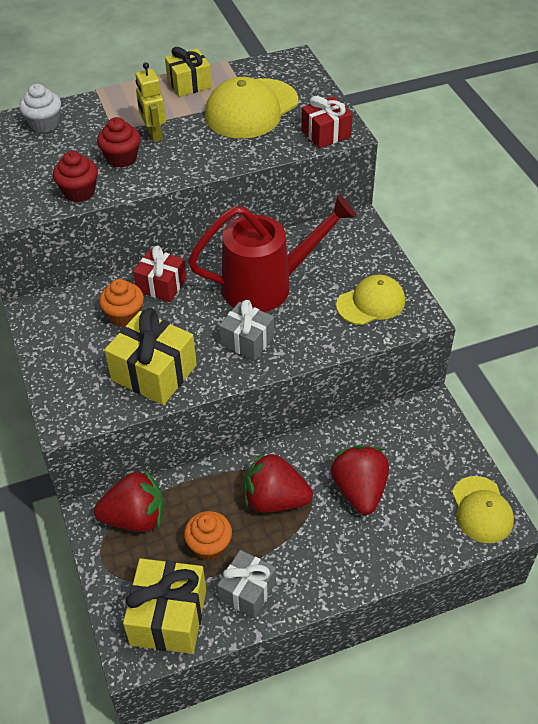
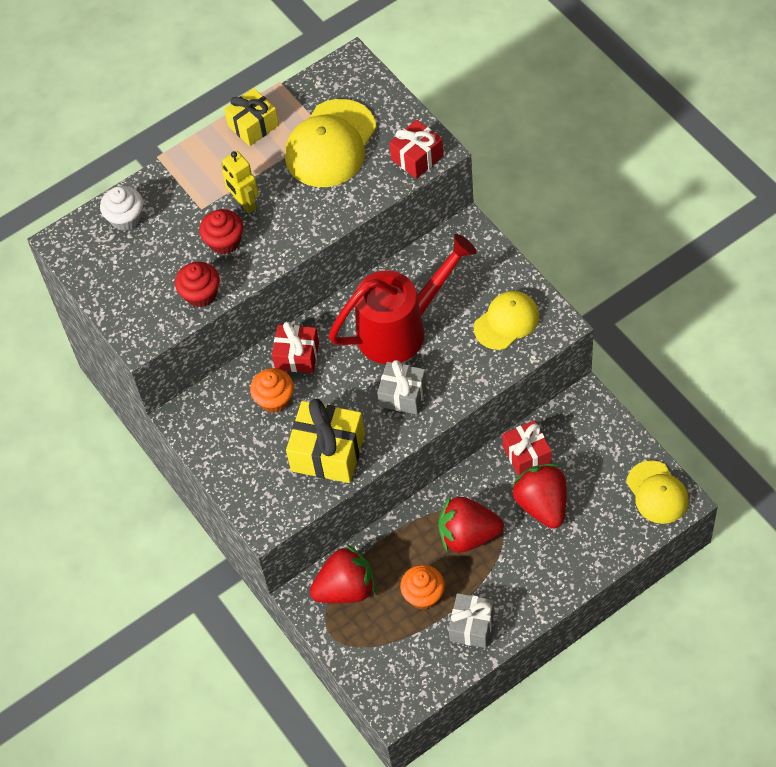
camera: 10 degrees left, 10 degrees up
yellow gift [123,558,206,654] -> none
none -> red gift [502,420,552,476]

